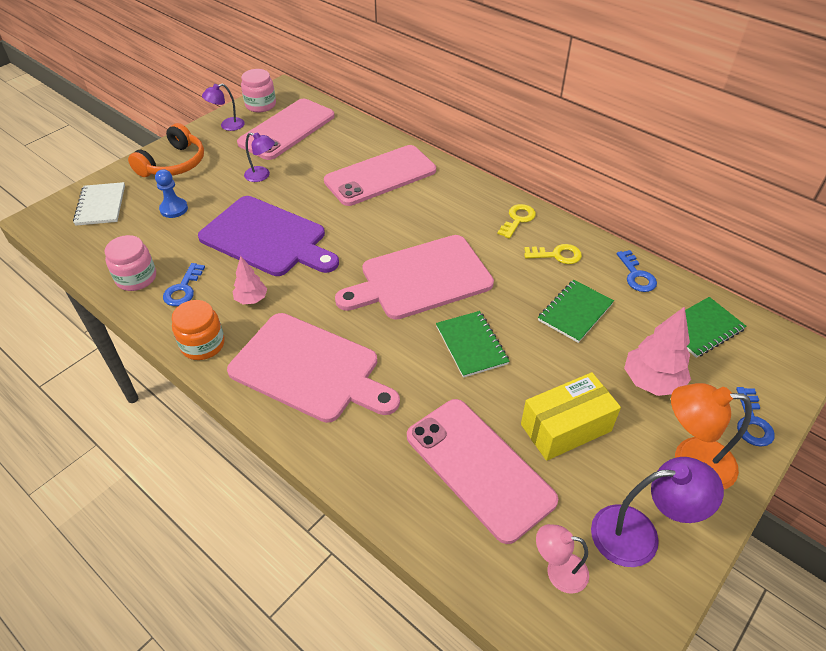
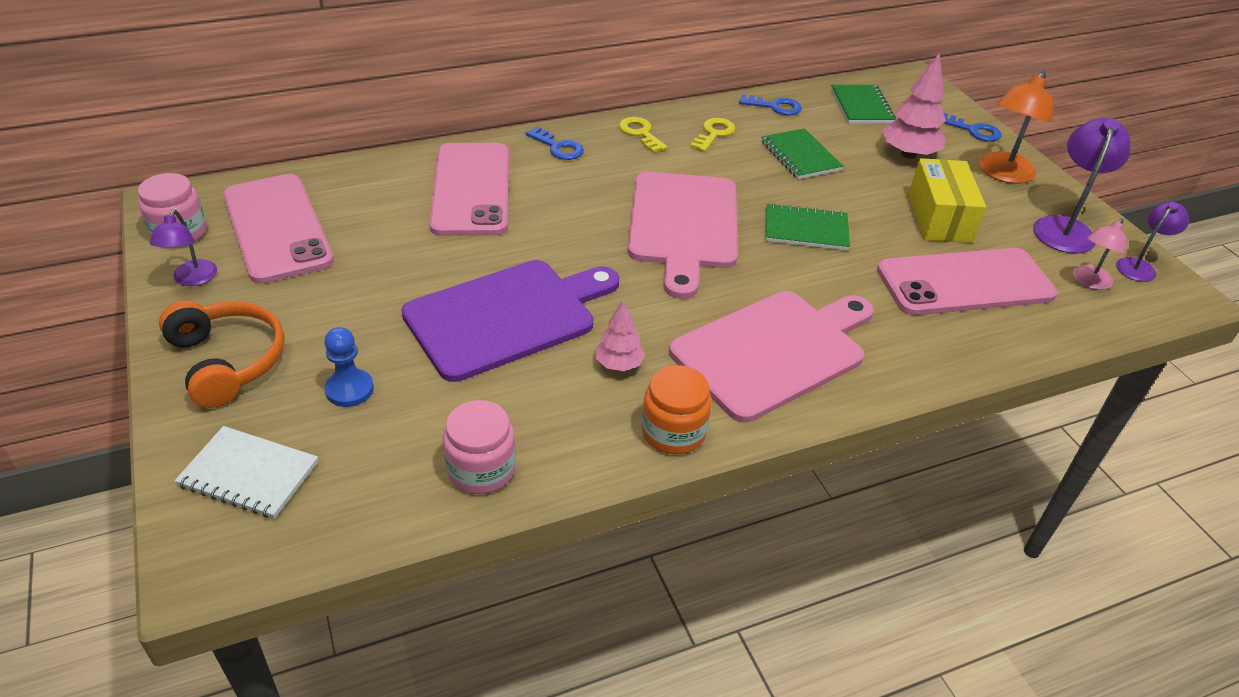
camera: 65 degrees left, 5 degrees down
blue key [163,263,205,306] -> blue key moved to [526,126,584,160]
purple lamp [244,132,275,182] -> purple lamp moved to [1116,202,1189,282]

